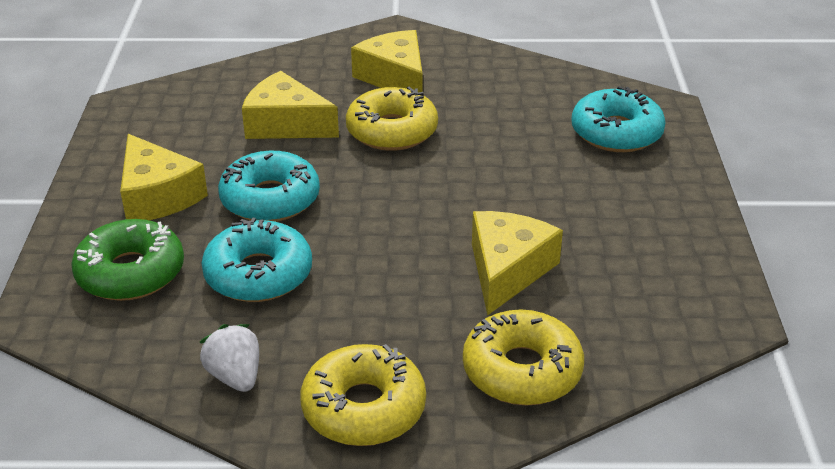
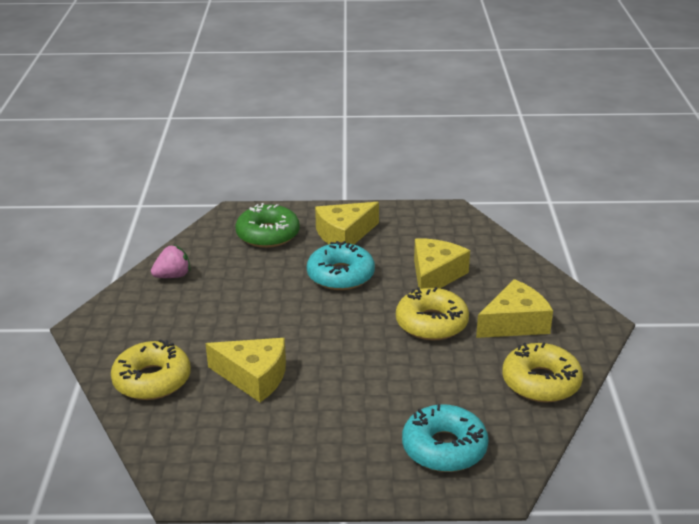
camera: 90 degrees right, 5 degrees down
white strawberry [200,324,259,392] -> pink strawberry [151,245,190,278]
turquoise donut [202,218,312,302] -> none
yellow donut [300,344,426,446] -> yellow donut moved to [502,342,583,403]

